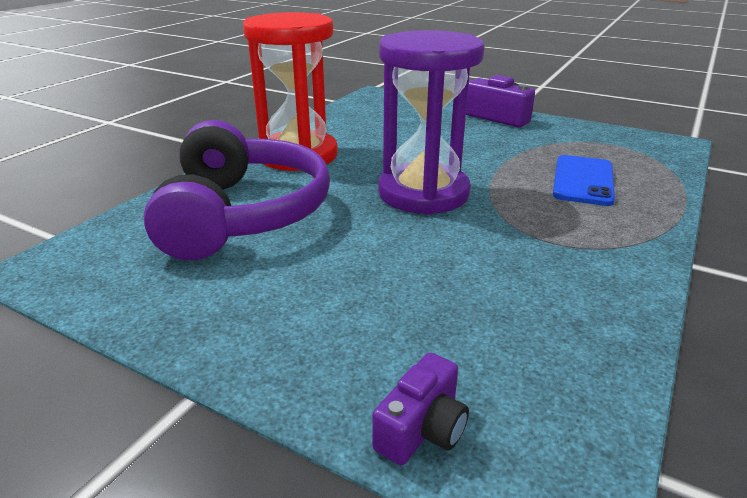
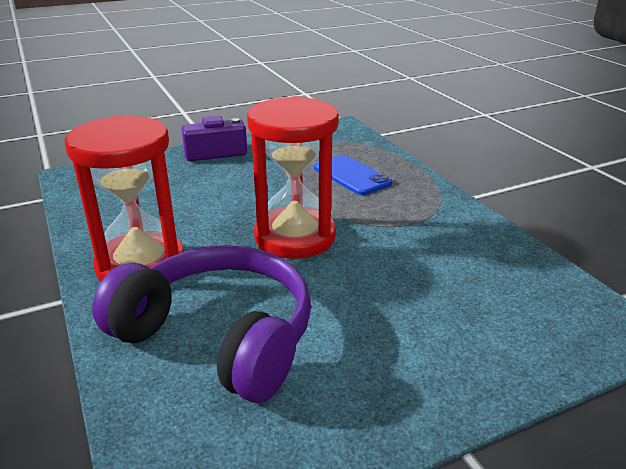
camera: 55 degrees left, 0 degrees up
purple camera [372,352,469,465] -> none
purple hourglass [378,30,485,215] -> red hourglass [247,96,339,259]

